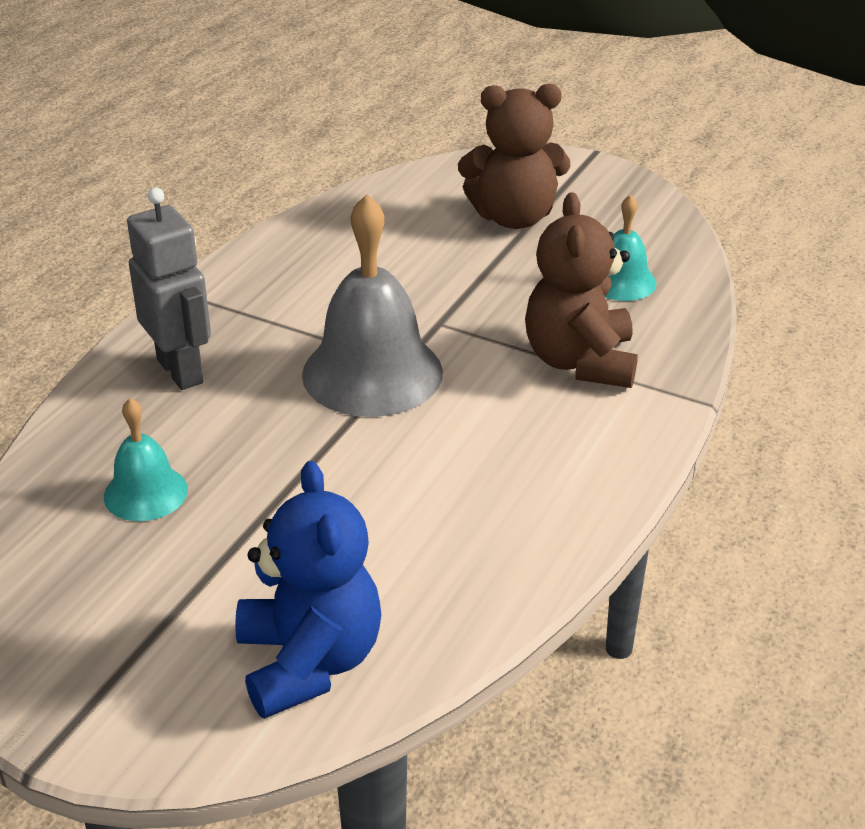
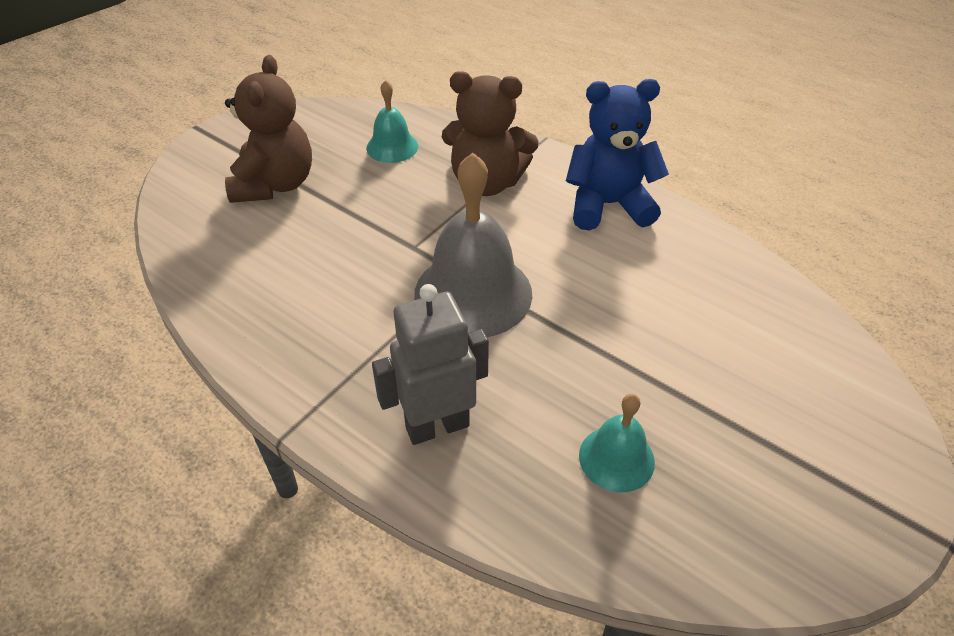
camera: 80 degrees left, 10 degrees up
blue teddy bear [235,461,381,719] -> blue teddy bear moved to [566,79,669,230]

